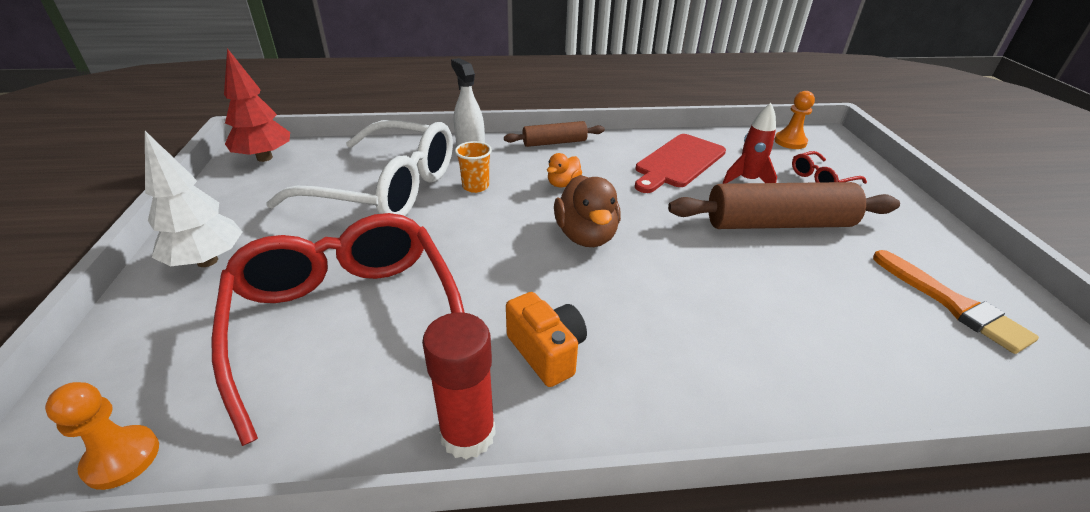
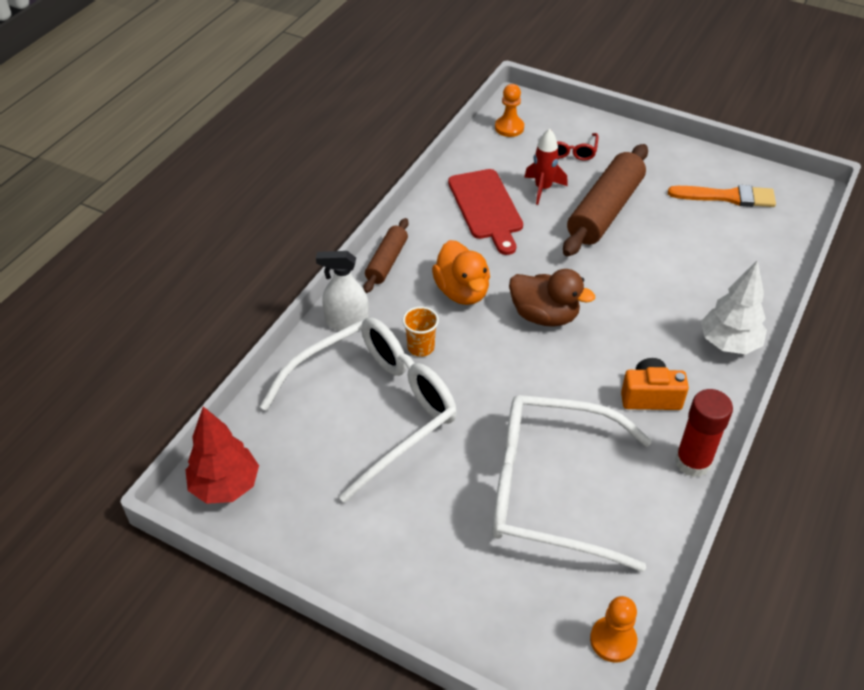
camera: 55 degrees left, 10 degrees up
white tree [145,131,242,267] -> white tree moved to [701,260,767,354]
red glasses [212,213,465,446] -> white glasses [492,395,652,572]
orange duck [547,153,582,187] -> orange duck [432,240,490,305], size x1.78

